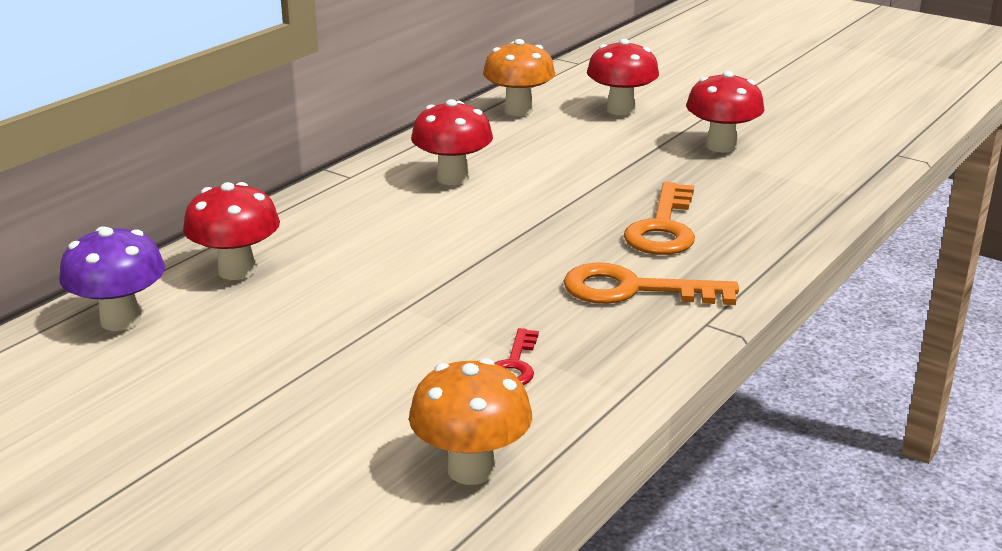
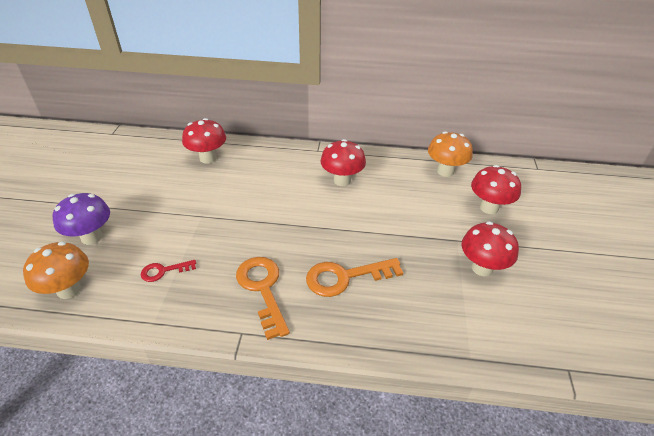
camera: 60 degrees right, 15 degrees up
purple mushroom [59,226,165,331] -> purple mushroom moved to [53,193,110,245]

